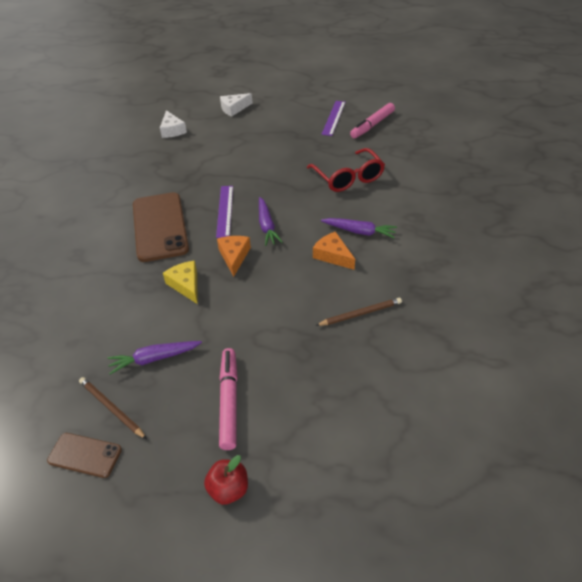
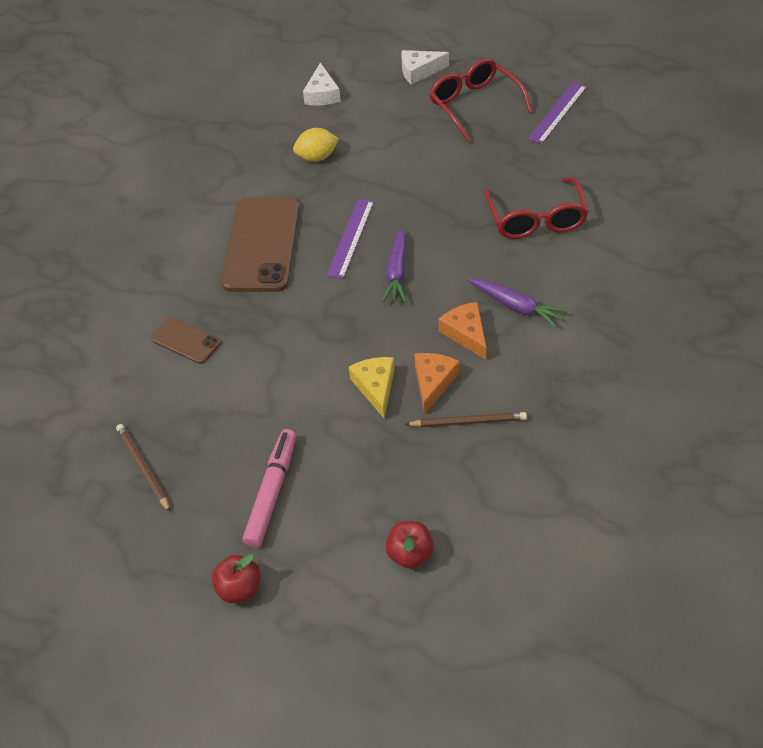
camera: 20 degrees right, 5 degrees up
brown phone [47,433,122,478] -> brown phone moved to [151,317,221,364]
purple carrot [108,341,202,374] -> none
yellow cheese [163,261,198,304] -> yellow cheese moved to [349,357,395,418]
orange cheese [217,236,251,277] -> orange cheese moved to [414,353,459,415]
pink marker [350,103,395,138] -> none
none -> yellow lemon [293,128,339,162]
none -> red apple [386,521,434,569]
none -> red glasses [429,58,533,142]

